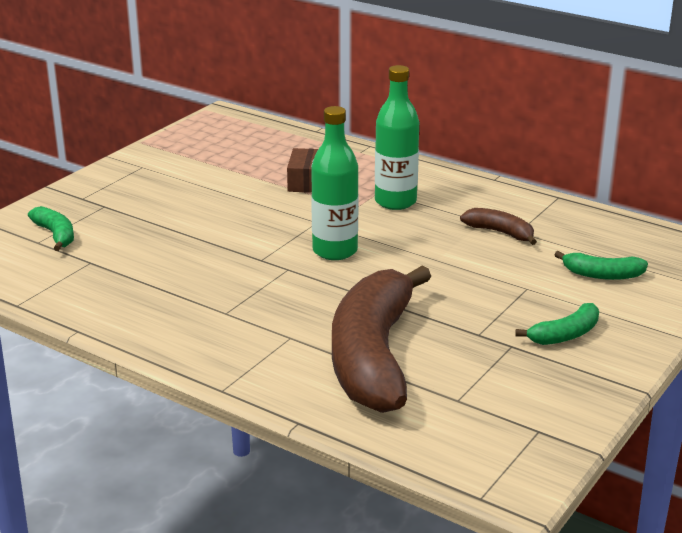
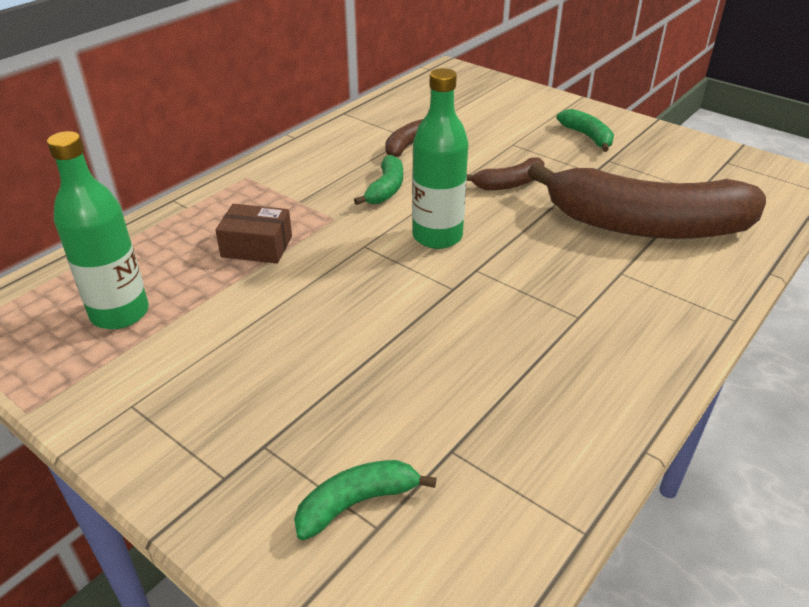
camera: 85 degrees left, 10 degrees up
green bottle [375,65,419,210] -> green bottle moved to [47,131,149,329]
green banana [554,251,648,280] -> green banana moved to [354,155,403,205]
none -> brown banana [467,158,544,190]

